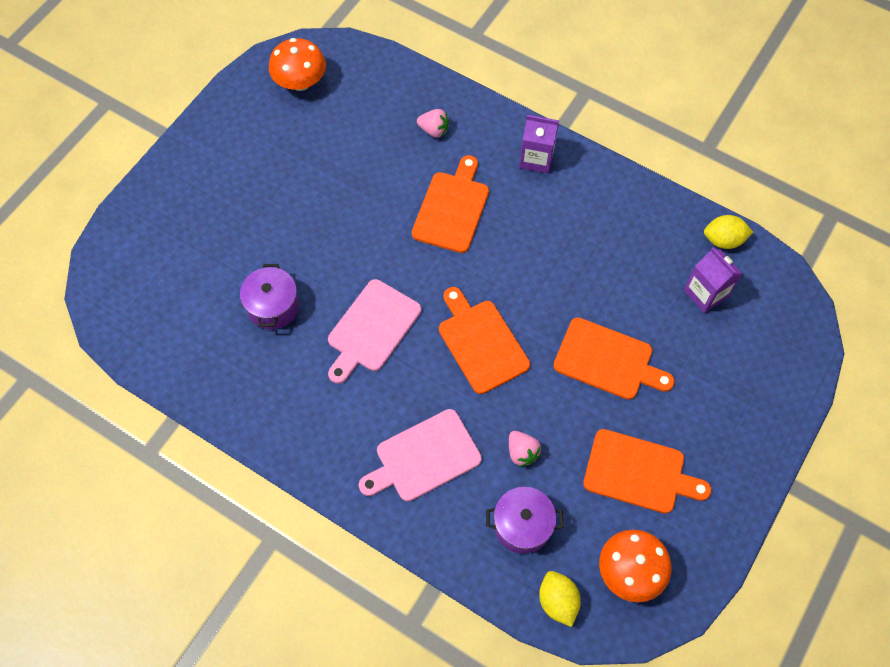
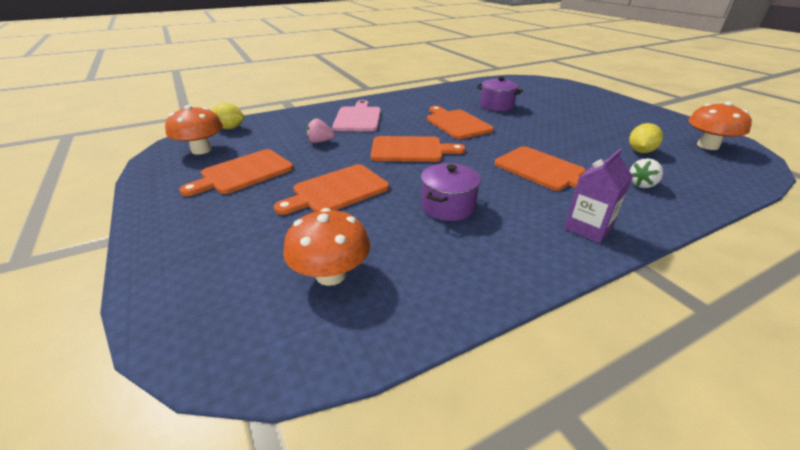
camera: 120 degrees right, 30 degrees down
pink cutting board [328,279,421,384] -> orange cutting board [427,106,494,139]
pink strawberry [417,109,449,138] -> white strawberry [630,158,663,188]
purple pot [486,487,563,554] -> purple pot moved to [421,163,481,221]
purple carton [684,247,742,313] -> orange mushroom [283,208,370,286]
yellow lemon [704,215,753,249] -> yellow lemon moved to [629,123,663,153]

